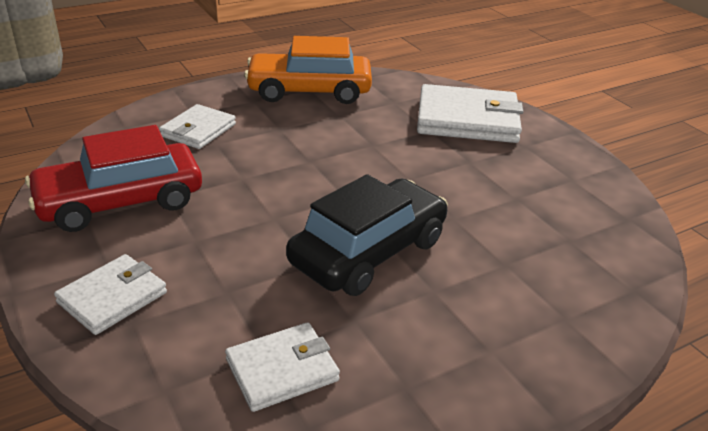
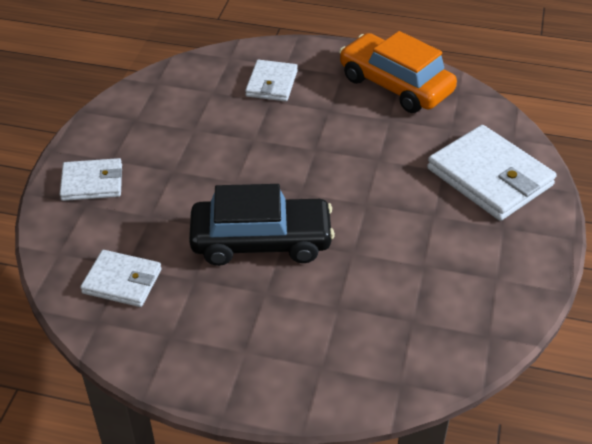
camera: 45 degrees right, 10 degrees up
red car [25,125,202,232] -> none
white wallet [159,104,236,149] -> white wallet turned 60 degrees counterclockwise [245,60,298,101]

